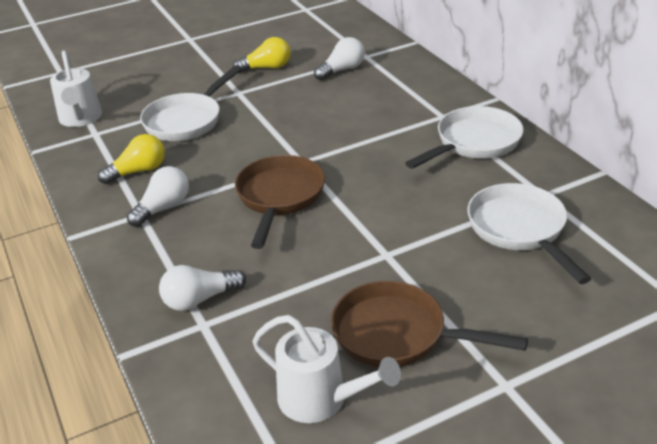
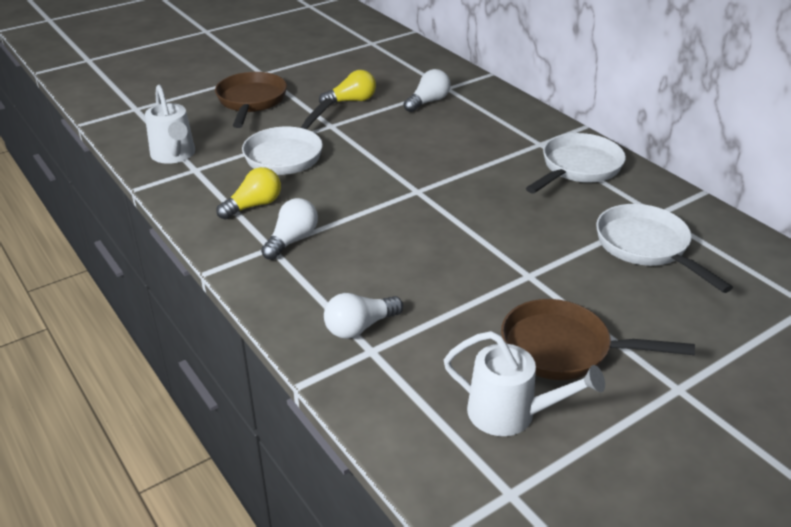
camera: 10 degrees left, 0 degrees up
brown pan [235,155,325,249] -> brown pan moved to [215,72,287,128]

